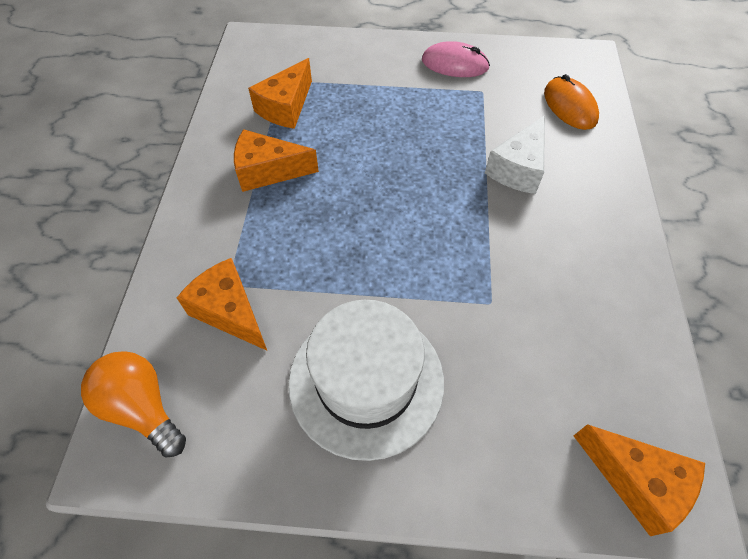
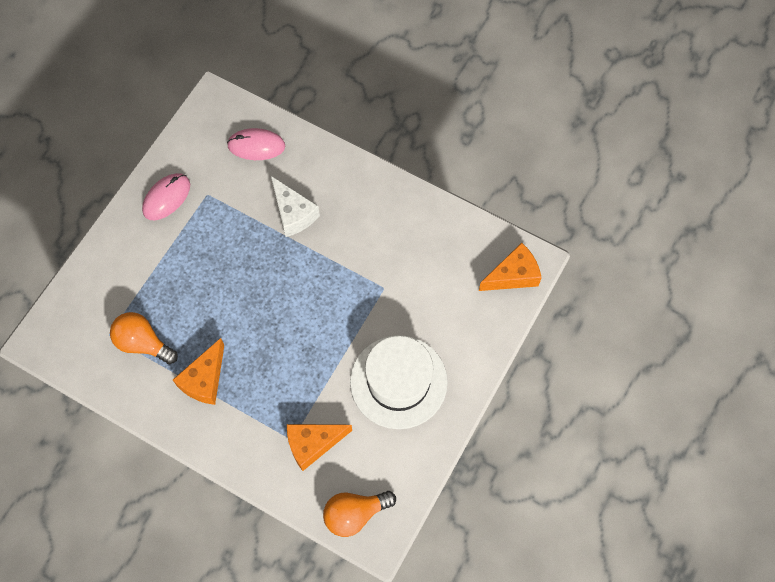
camera: 65 degrees left, 10 degrees up
orange cheese [248,58,312,129] -> orange light bulb [110,312,178,364]
orange mouse [544,74,599,130] -> pink mouse [227,128,285,160]

